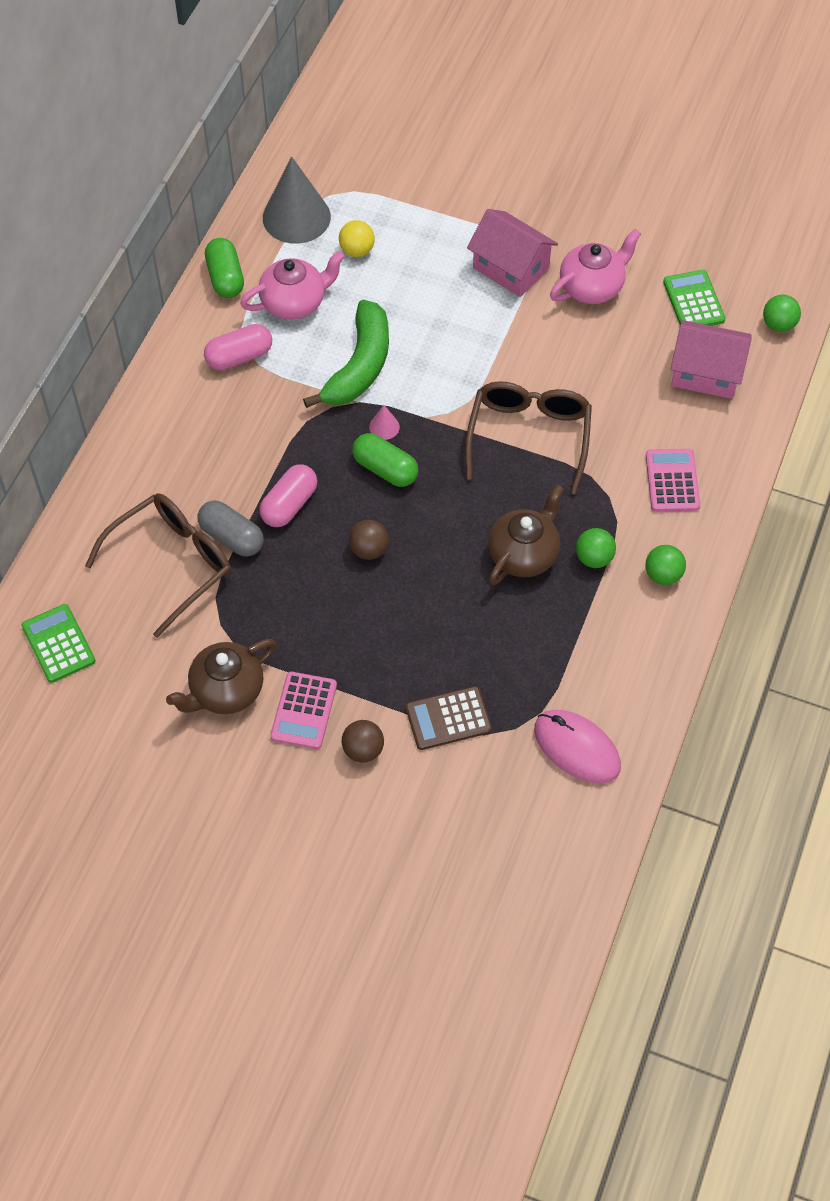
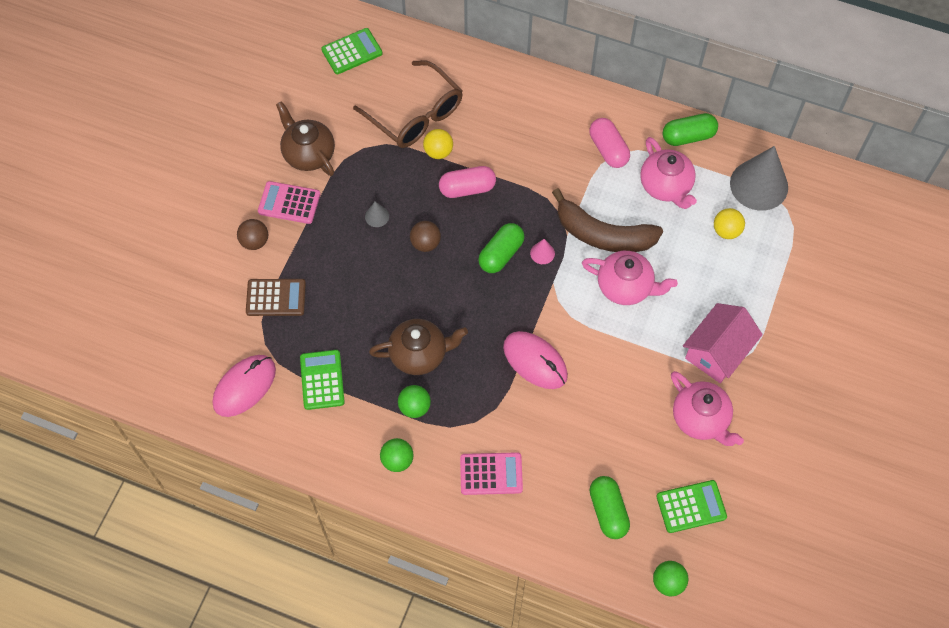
camera: 90 degrees right, 5 degrees up
grey capsule [197,500,264,556] -> yellow ball [423,129,453,159]
pink capsule [259,464,317,527] -> pink capsule turned 45 degrees counterclockwise [439,166,496,198]
green banana [303,300,389,408] -> brown banana [552,188,663,252]
brown calculator [406,686,492,750] -> brown calculator turned 105 degrees clockwise [246,279,306,316]
brown glasses [465,381,592,495] -> pink mouse [503,331,568,389]
brown teapot [488,484,564,585] -> brown teapot turned 45 degrees counterclockwise [369,319,468,375]
pink house [670,320,751,399] -> green capsule [589,476,630,539]
none -> green calculator [300,350,345,410]
none -> grey cone [365,202,389,227]
none -> pink teapot [582,251,678,305]

